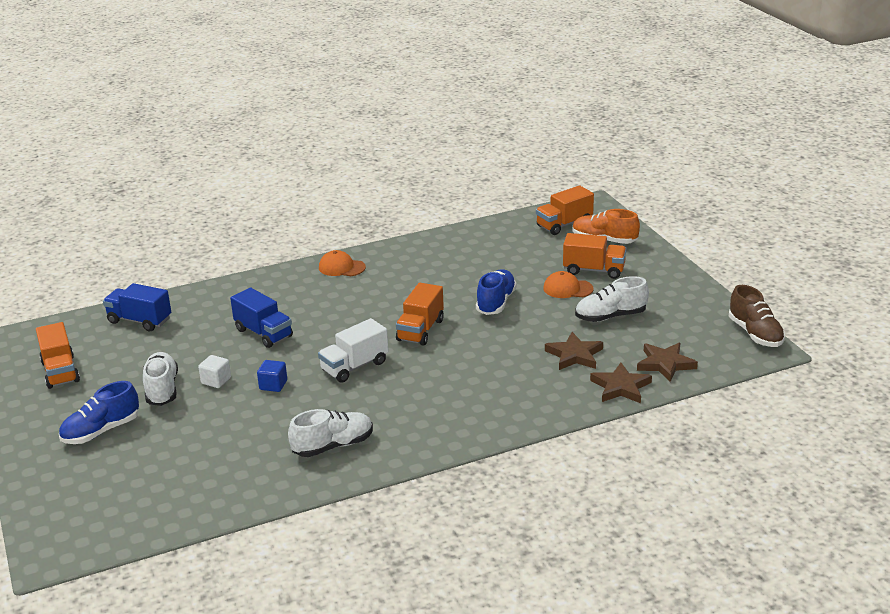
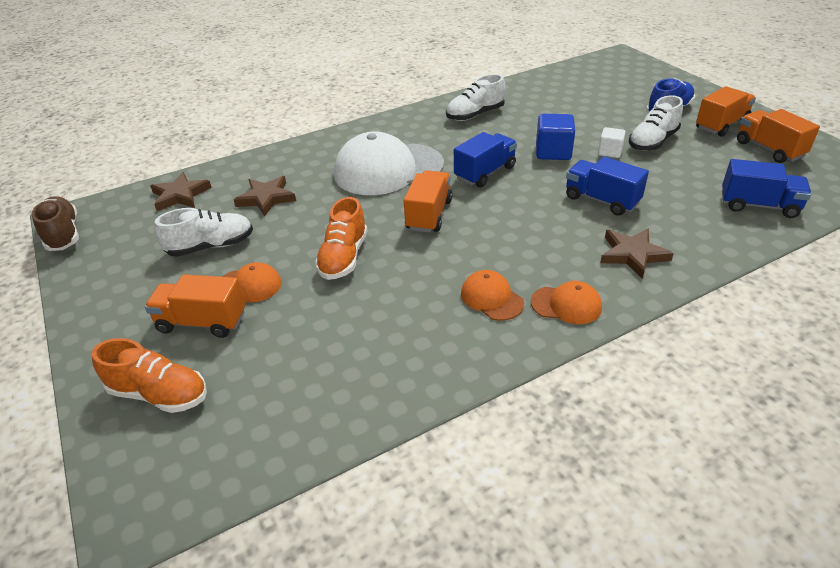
camera: 175 degrees right, 10 degrees up
white shoe [143,352,178,406] -> white shoe turned 60 degrees clockwise [629,95,683,151]
blue cube [257,360,287,392] -> blue cube [536,114,575,160], size x1.60
white truck [318,318,389,383] -> blue truck [454,132,517,187]
blue shoe [476,269,517,315] -> orange shoe [315,197,368,280]
orange truck [536,185,594,235] -> orange truck moved to [696,86,756,137]
brown star [590,363,652,403] -> brown star moved to [600,229,674,279]
none -> white cap [334,132,444,195]
none -> orange cap [461,270,524,321]

